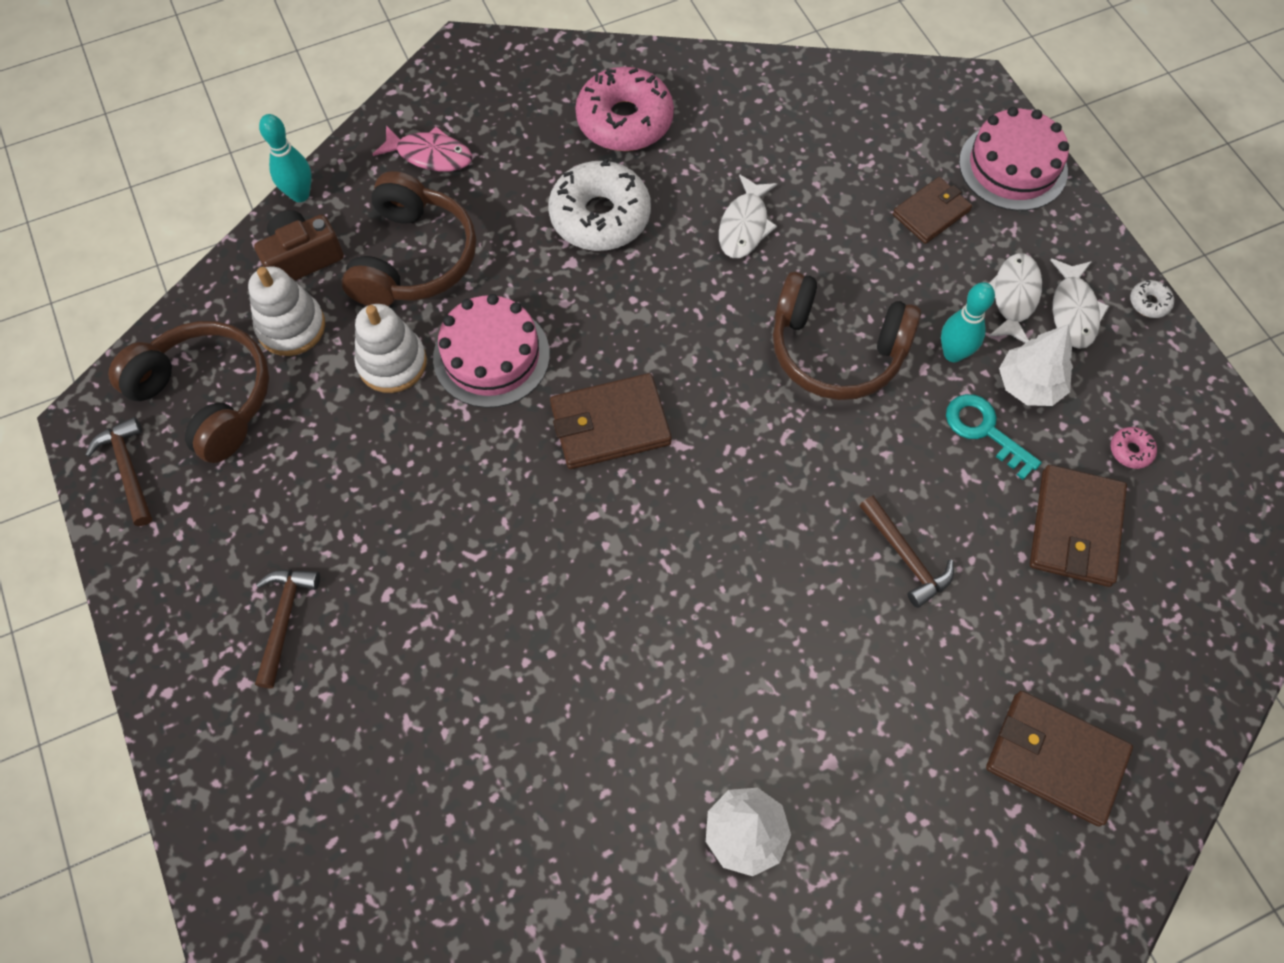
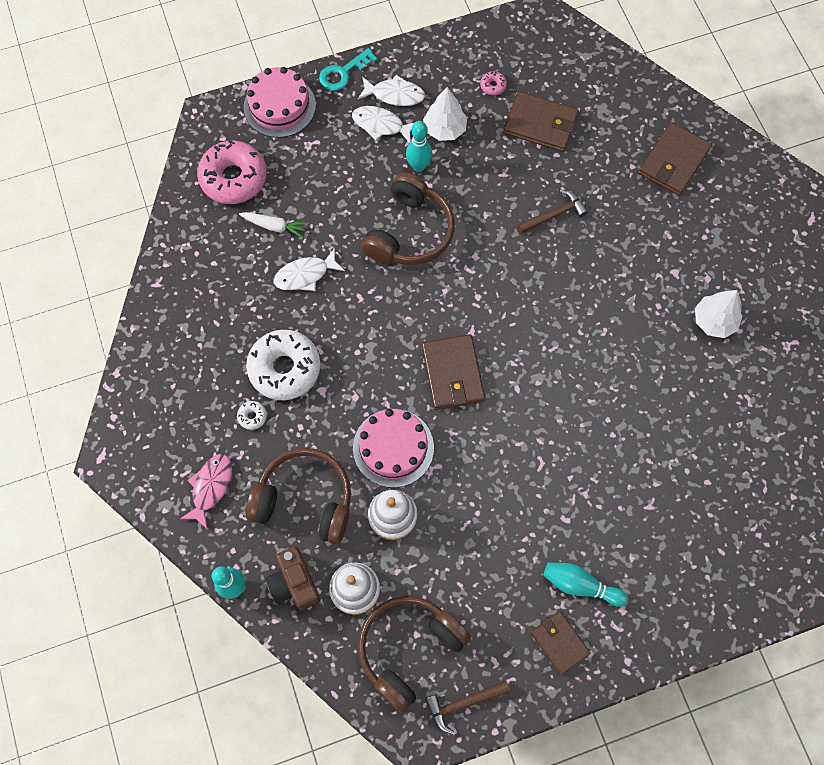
camera: 85 degrees left, 5 degrees up
brown hammer [255,569,320,689] -> turquoise bowling pin [544,562,628,607]
pink donut [575,67,674,151] -> pink donut moved to [197,140,267,204]
white fish [719,174,777,258] -> white fish turned 135 degrees clockwise [273,248,345,291]
brown wallet [893,177,972,244] -> brown wallet moved to [530,611,590,675]
turquoise key [946,394,1042,480] -> turquoise key moved to [319,48,377,91]
white donut [1130,280,1174,318] -> white donut moved to [237,401,267,430]
none -> white carrot [239,212,309,239]

